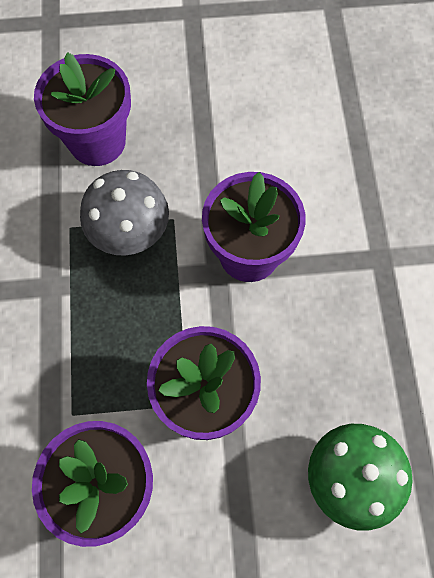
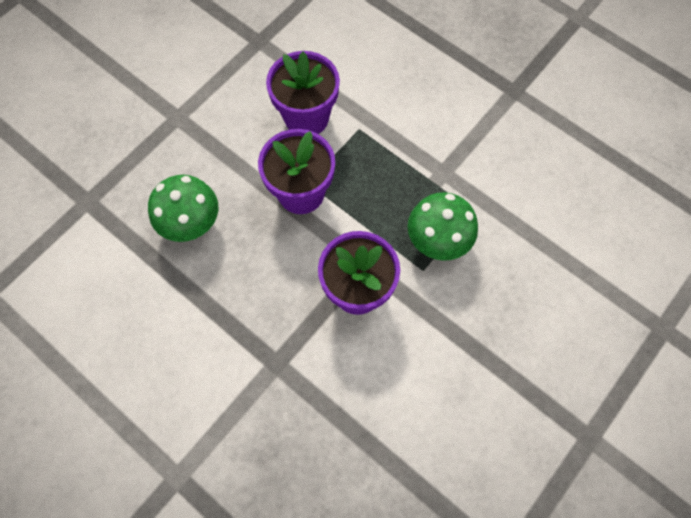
camera: 135 degrees right, 0 degrees up
purple flower pot [34,52,131,166] -> none
grey mushroom [80,170,169,256] -> green mushroom [408,192,478,261]

